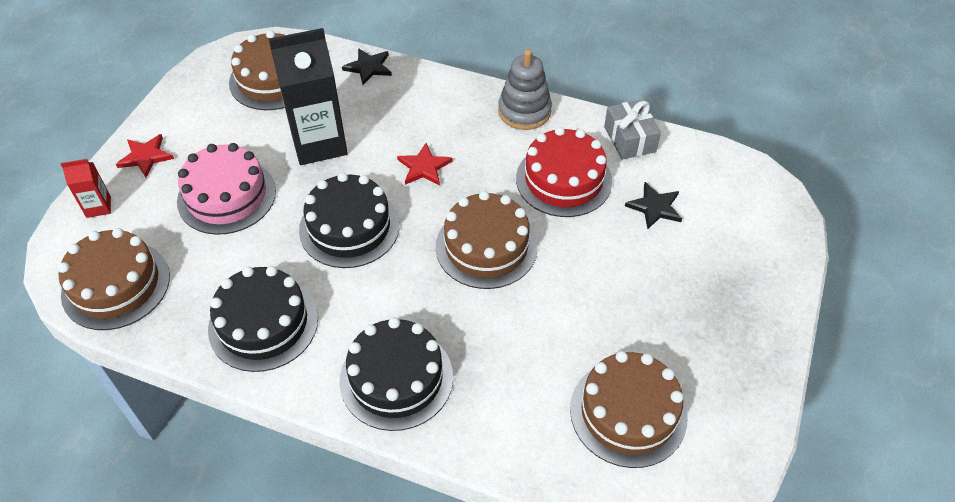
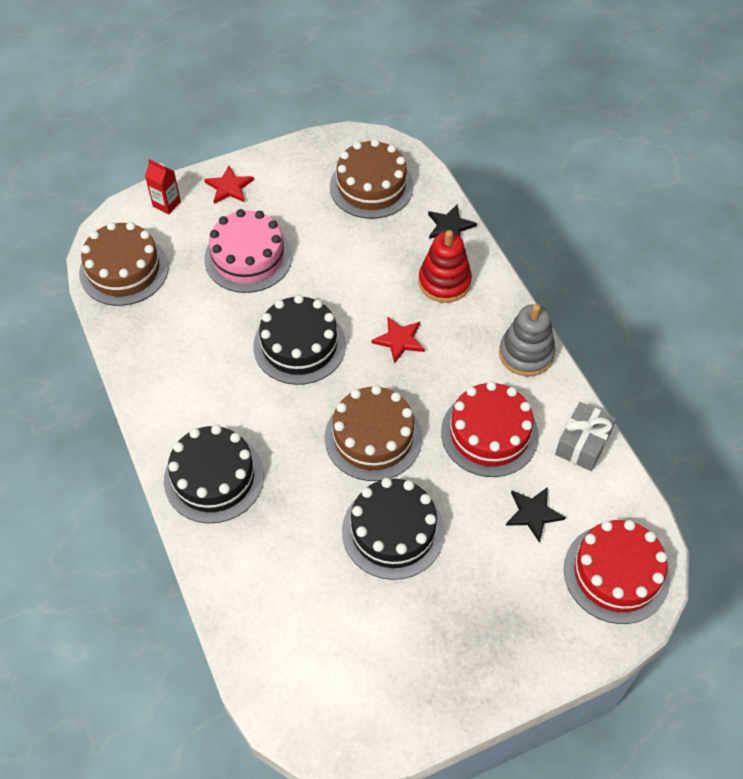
camera: 45 degrees right, 5 degrees up
black cake [208,266,318,372] -> black cake moved to [342,478,445,580]
black carton [269,28,348,165] -> none
brown cake [570,351,687,468] -> none
none -> red stacking toy [418,230,472,303]
none -> red cake [564,520,670,624]

